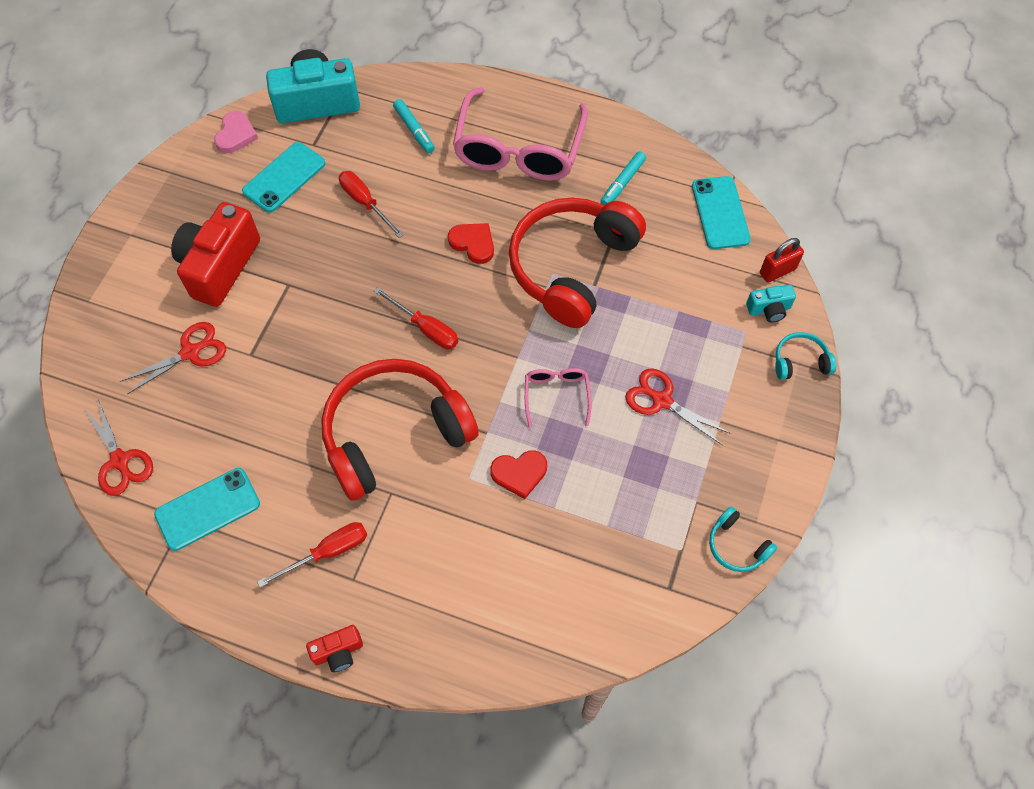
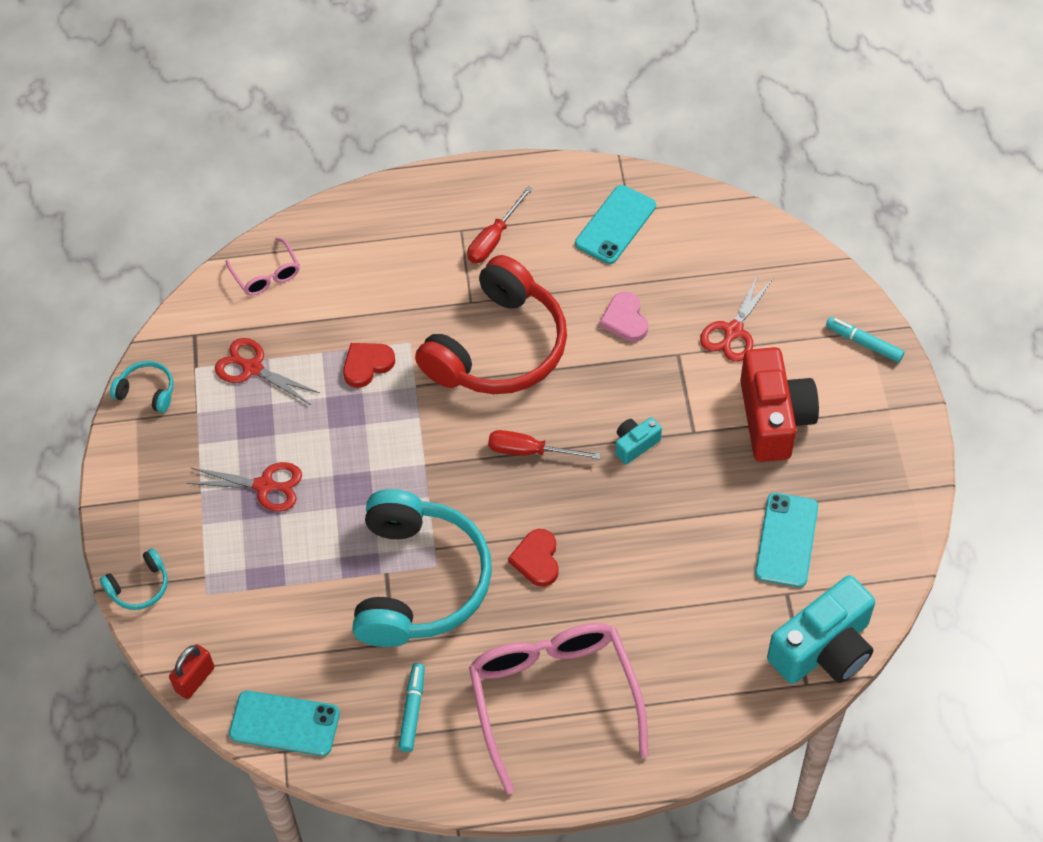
camera: 155 degrees right, 5 degrees down
red scissors [83,398,153,496] -> red scissors moved to [215,338,320,405]
pink heart [214,111,258,153] -> pink heart moved to [600,291,648,342]
red camera [306,625,363,672] -> none
red screwdriver [339,171,404,238] -> none
turquoise marker [393,99,435,153] -> turquoise marker moved to [826,317,904,362]
red heart [448,223,494,264] -> red heart turned 75 degrees clockwise [508,529,559,587]
red headphones [509,198,646,328] -> turquoise headphones [352,489,492,647]
pink glasses [525,368,592,428] -> pink glasses moved to [226,238,300,296]
turquoise phone [692,176,751,249] -> turquoise phone turned 45 degrees counterclockwise [229,691,340,756]
turquoise camera [746,285,796,322] -> turquoise camera moved to [615,417,662,464]

